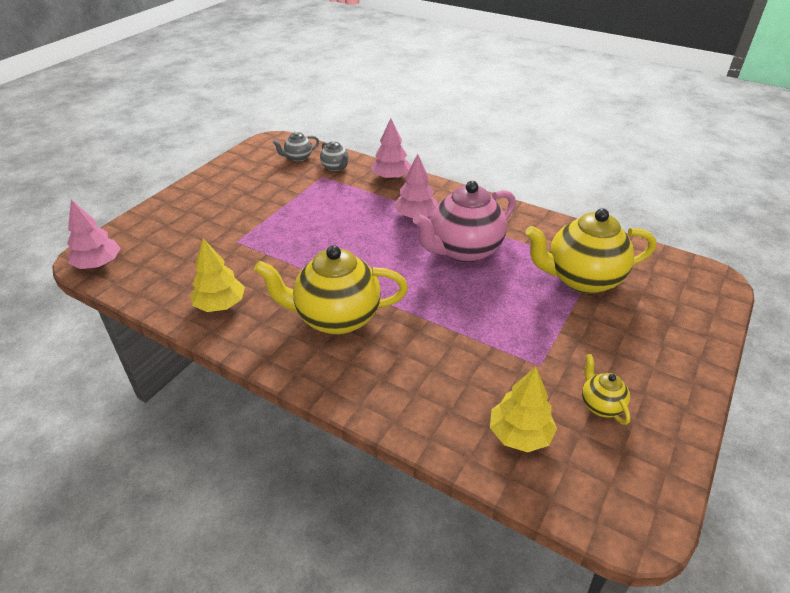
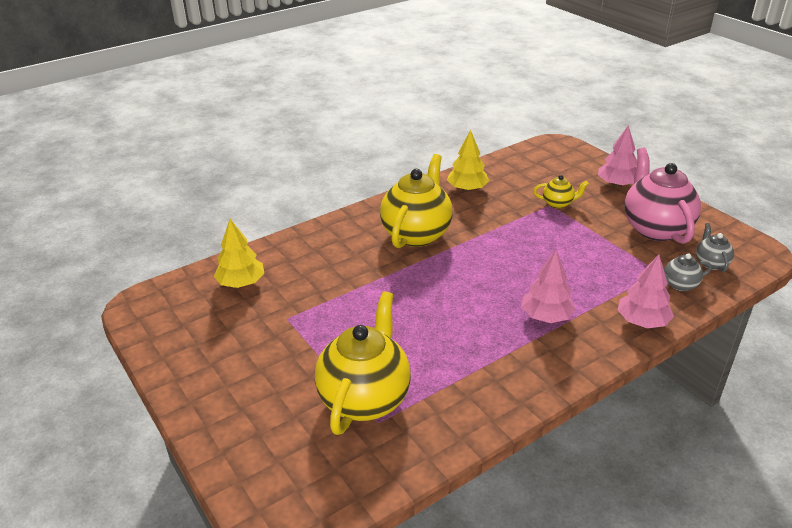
camera: 115 degrees right, 5 degrees down
pink tree [67,199,121,269] -> pink tree moved to [598,125,637,187]
pink teapot [413,181,516,263] -> pink teapot moved to [624,148,701,244]
yellow teapot [582,354,630,425] -> yellow teapot moved to [533,175,589,209]

